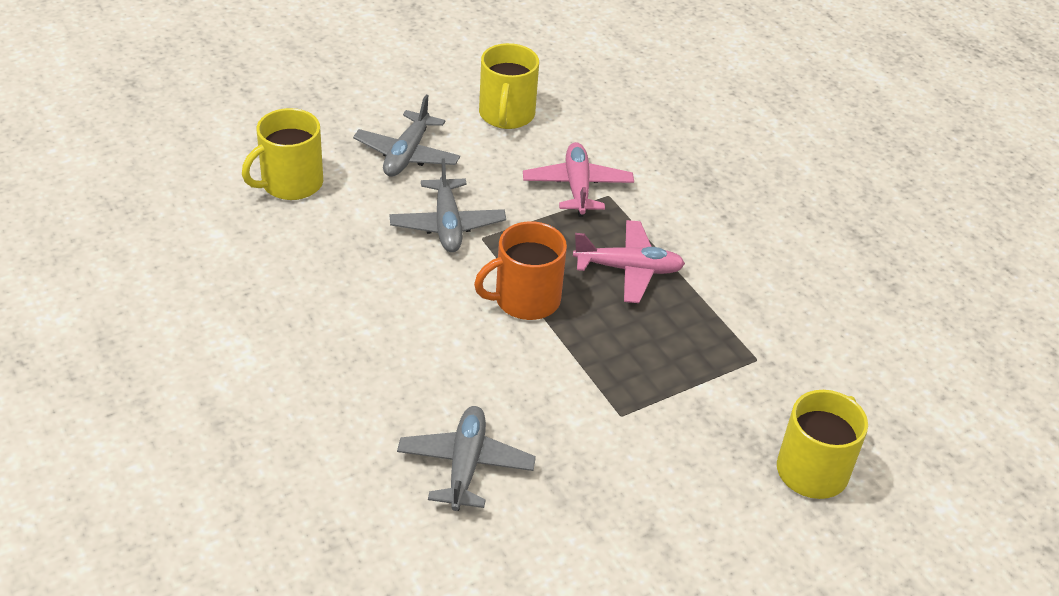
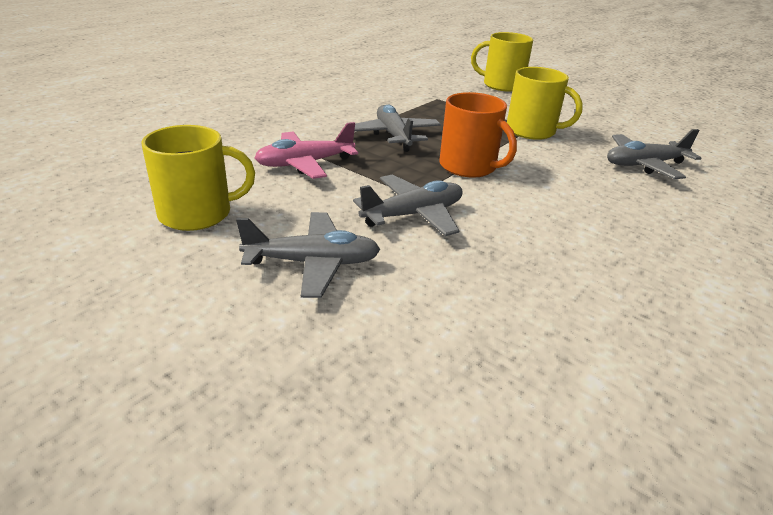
camera: 110 degrees left, 10 degrees down
yellow mug [242,108,323,200] -> yellow mug moved to [507,67,583,140]
pink plane [573,220,685,303] -> grey plane [354,105,441,152]

